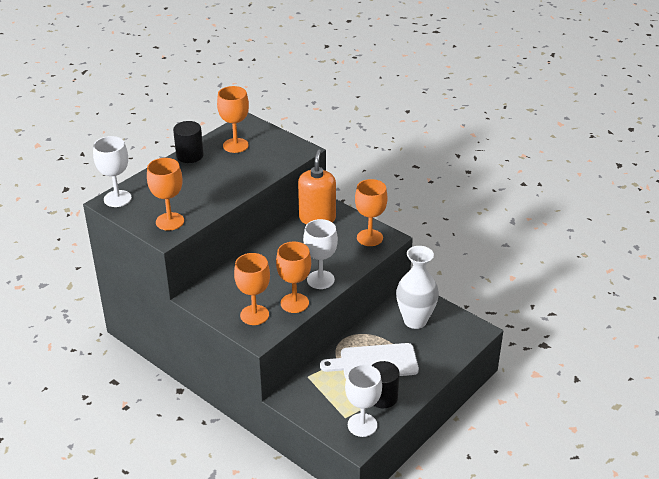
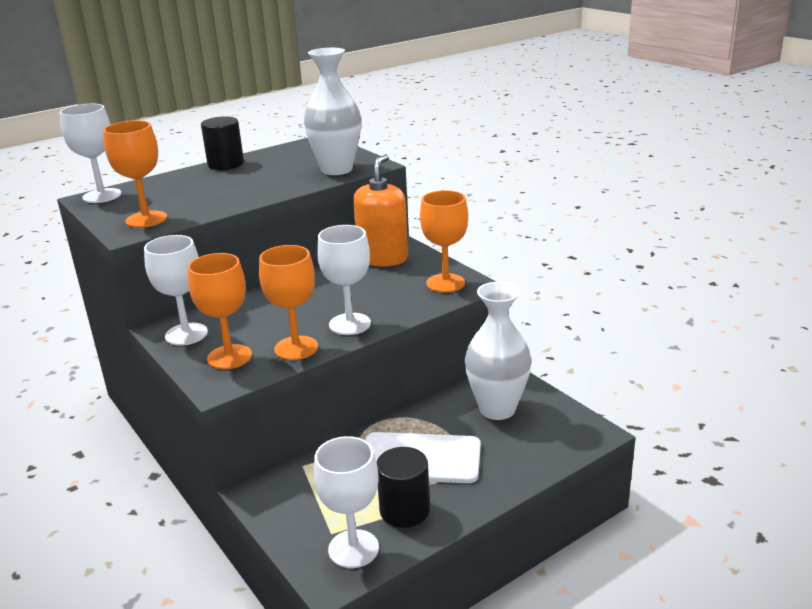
camera: 15 degrees right, 10 degrees down
orange goblet [217,86,249,153] -> none
none -> white goblet [144,235,208,346]
none -> white vase [304,48,361,175]

